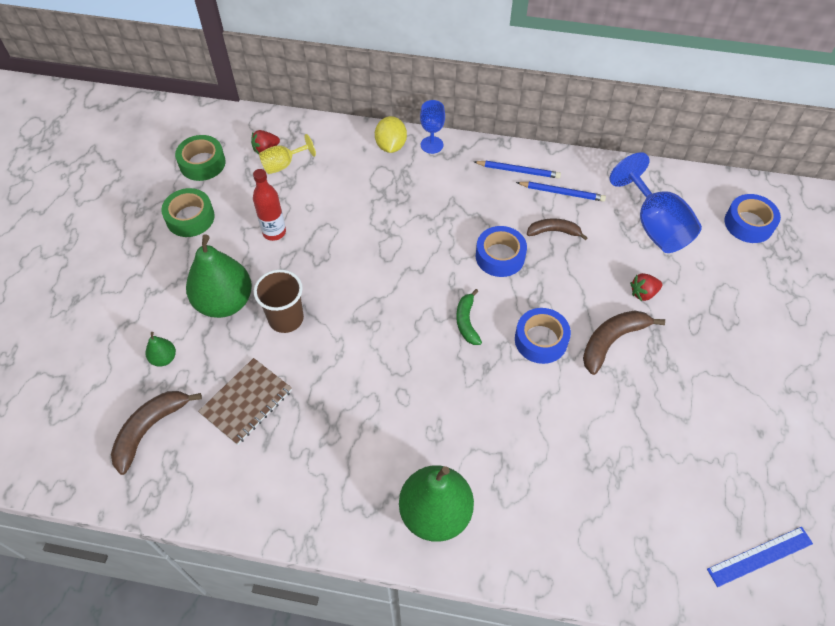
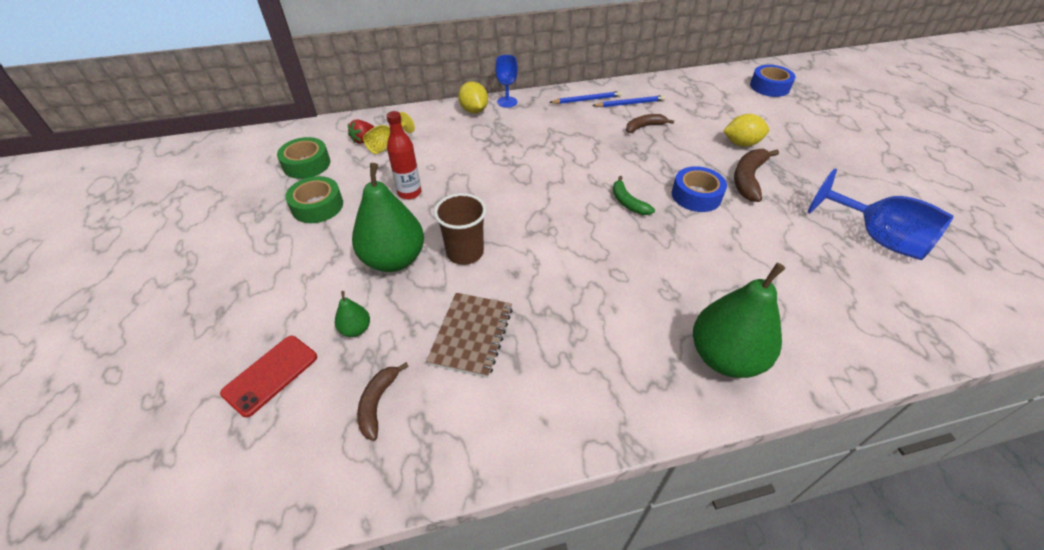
camera: 25 degrees left, 10 degrees down
brown banana [111,391,202,475] -> brown banana [357,362,409,441], size x0.65
blue tape [476,226,527,277] -> none
blue goblet [610,152,702,253] -> blue goblet moved to [808,169,954,260]
red strawberry [630,273,662,301] -> yellow lemon [723,114,769,147]
blue ruler [707,527,813,587] -> none
none -> red phone [220,336,317,417]

